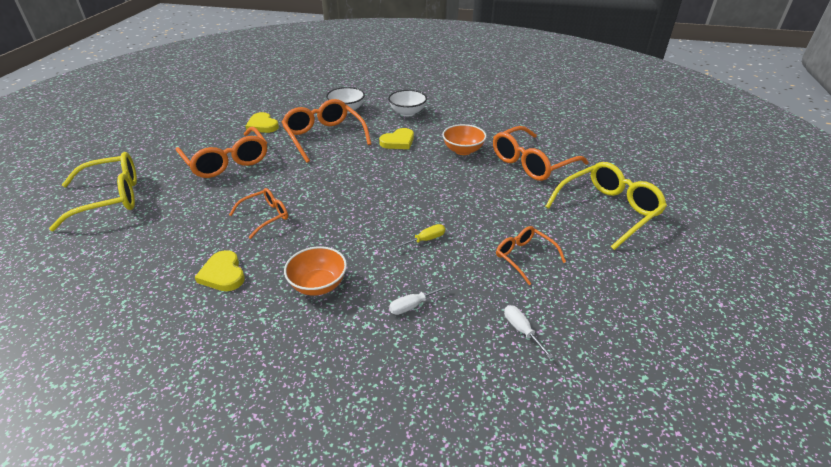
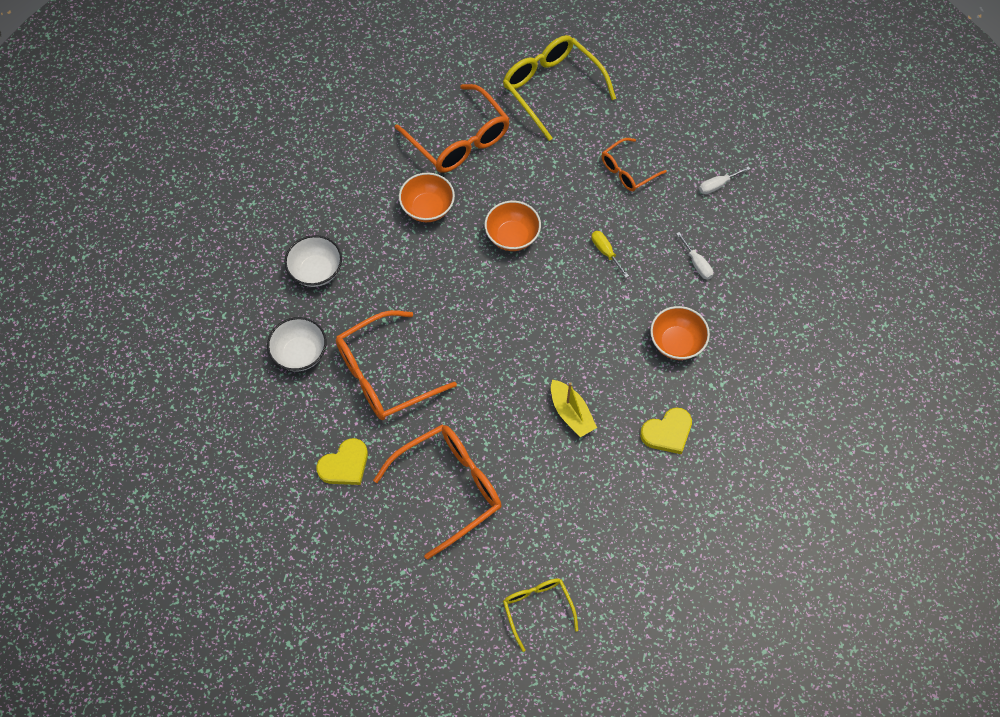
camera: 90 degrees left, 25 degrees up
yellow glasses [49,152,137,231] -> yellow glasses [503,578,578,652], size x0.57
orange glasses [229,188,288,239] -> yellow boat [551,380,597,437]
yellow heart [379,128,414,149] -> none
none -> orange bowl [485,201,541,251]

